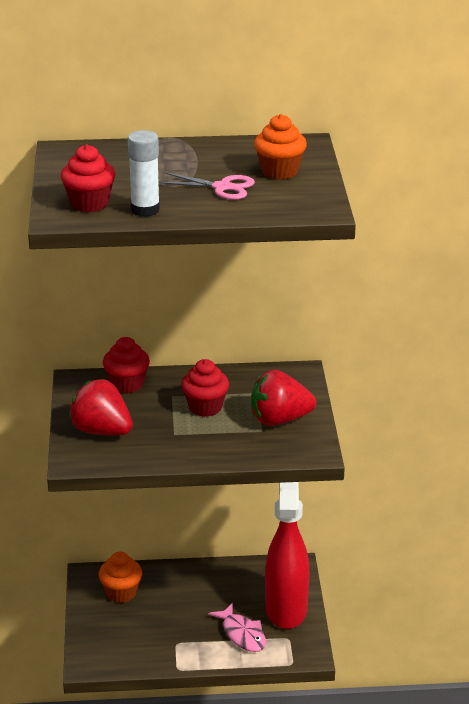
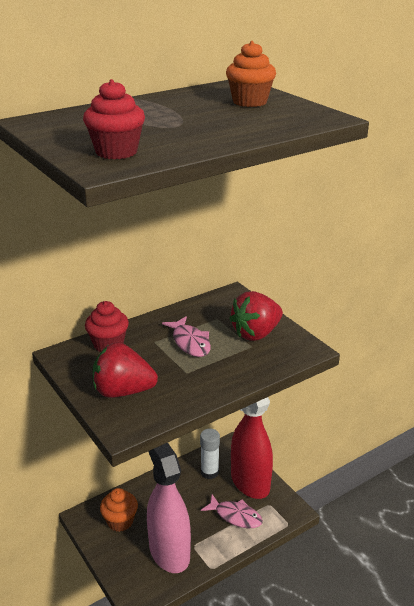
camera: 30 degrees left, 0 degrees up
white glue stick [128,130,160,217] -> white glue stick moved to [200,428,220,479]
pink scissors [158,172,255,200] -> none
red cupcake [181,359,229,417] -> pink fish [162,316,211,357]
none -> pink spray bottle [147,443,191,573]

